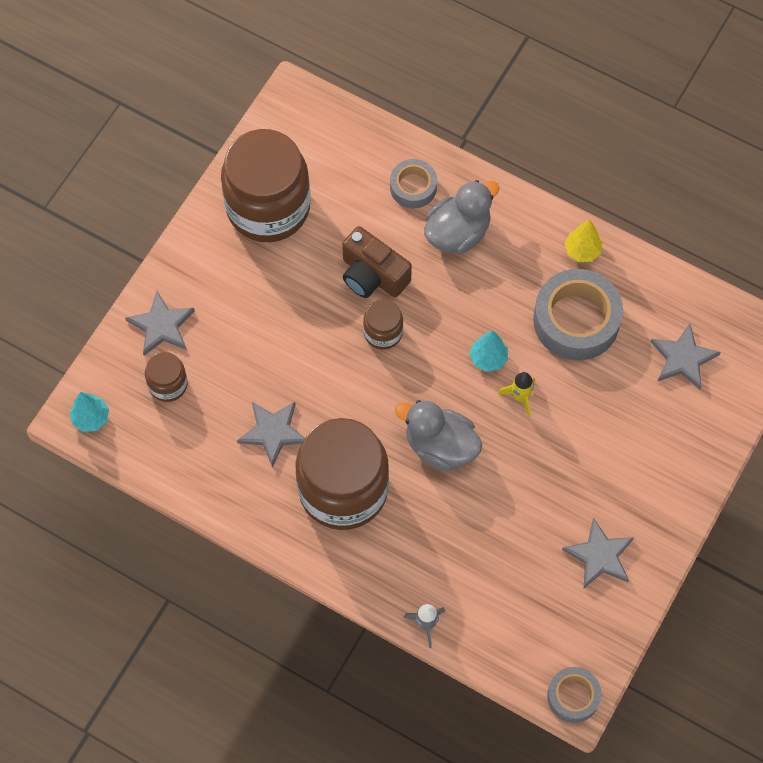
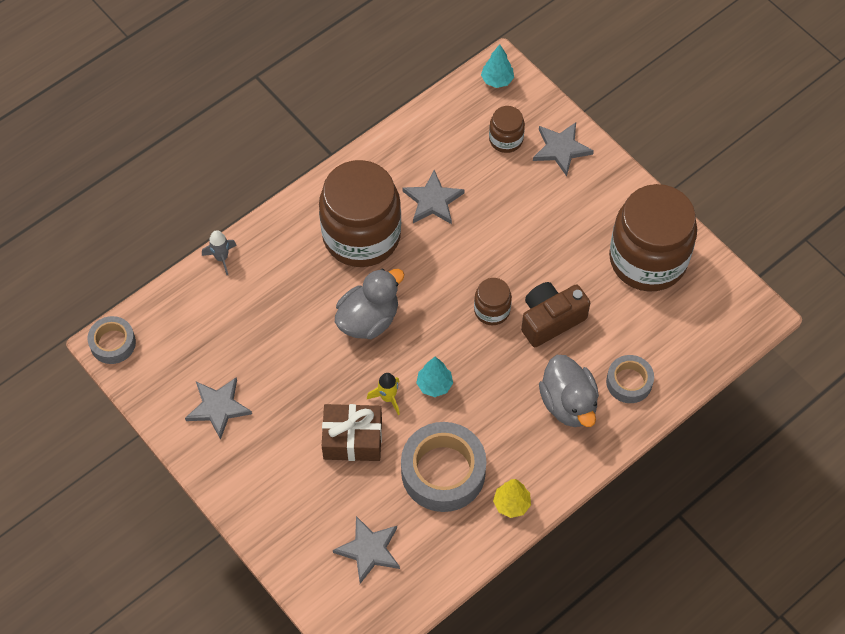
camera: 110 degrees right, 5 degrees down
none -> brown gift [322,404,382,461]

